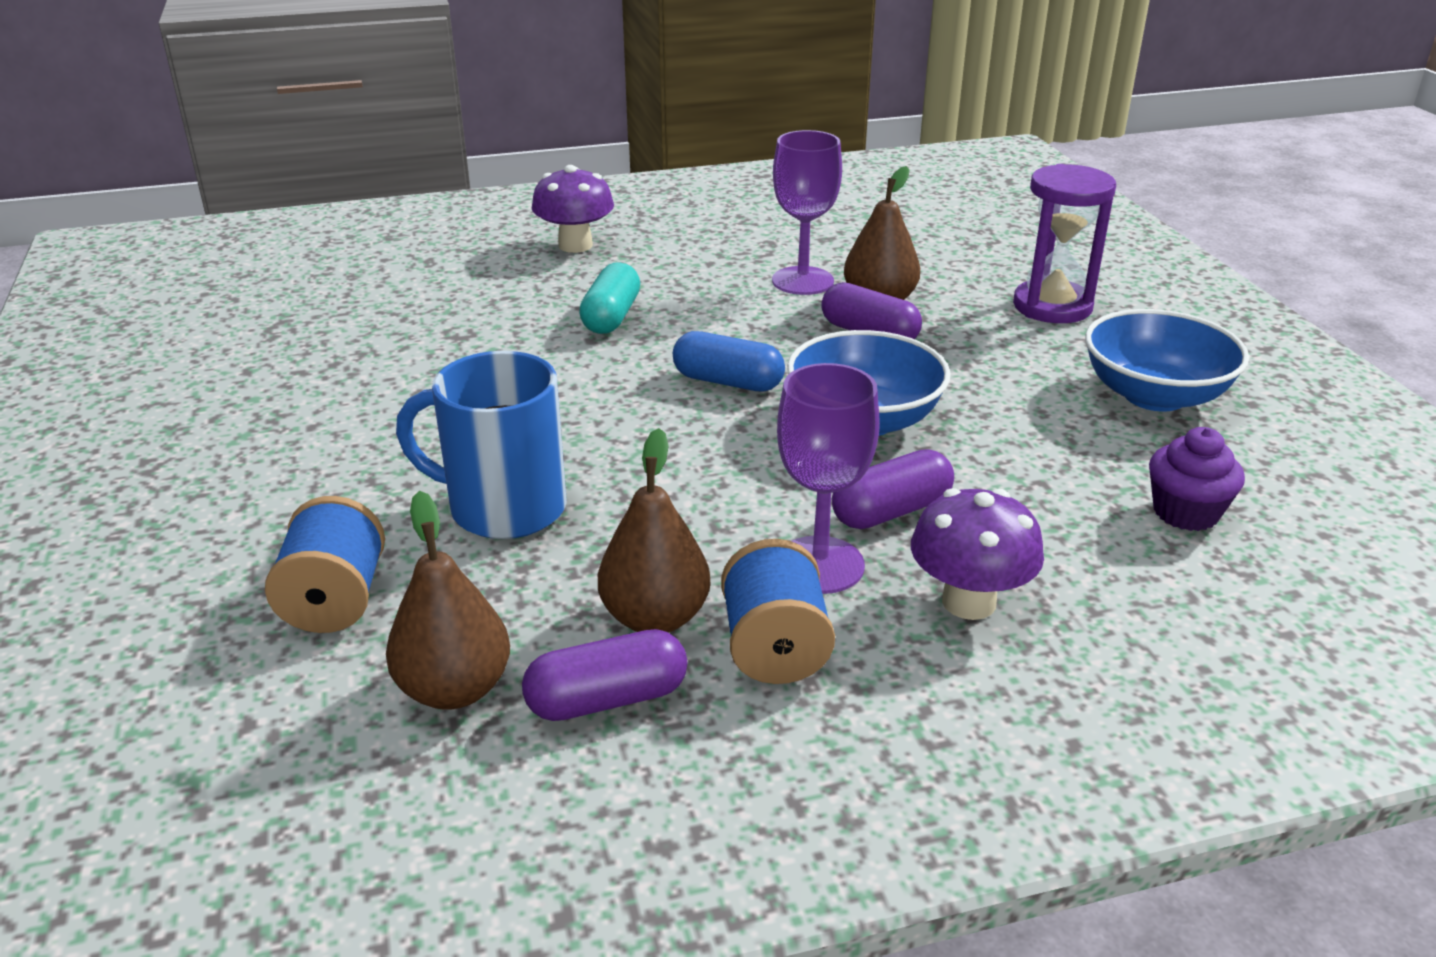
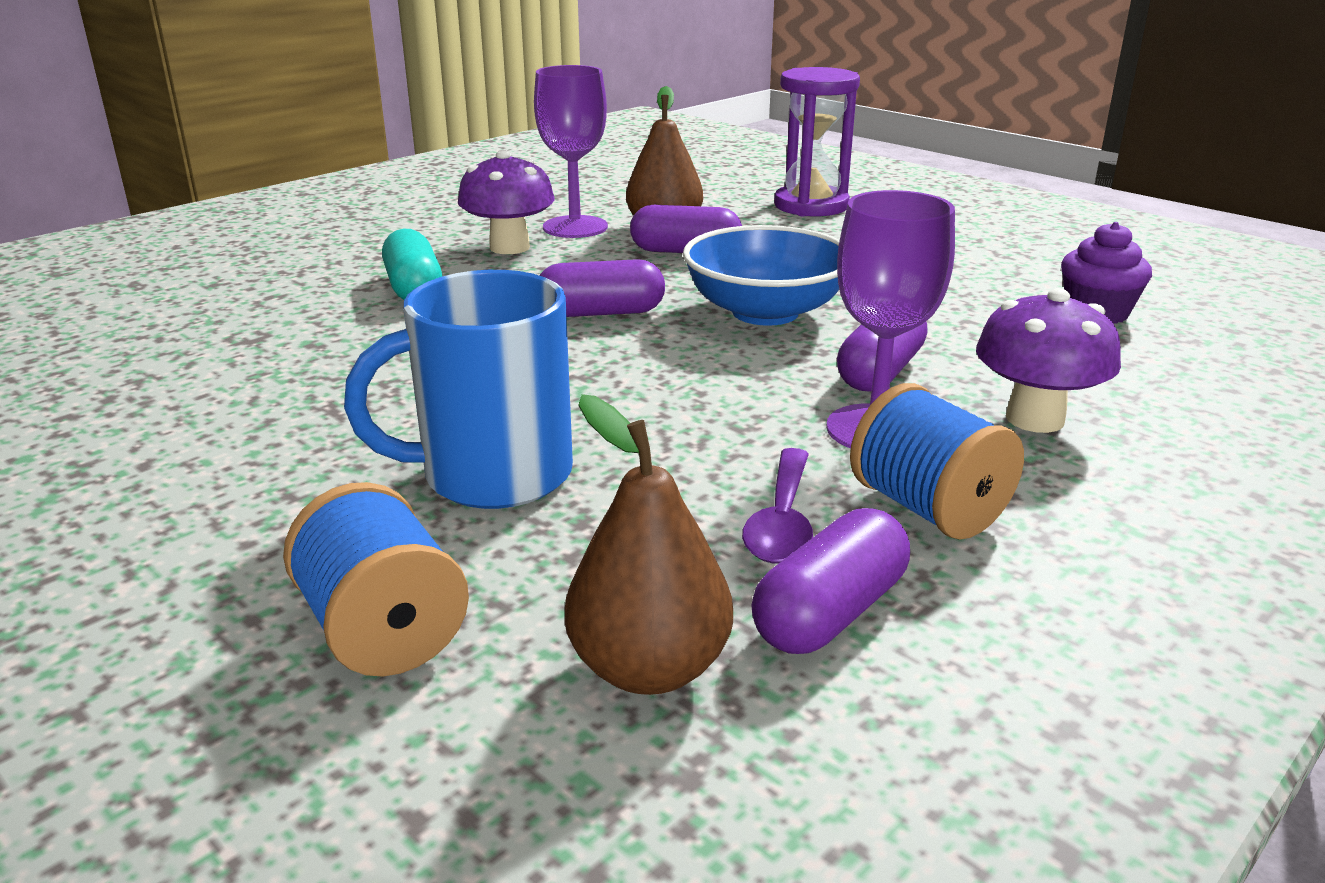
camera: 30 degrees left, 5 degrees down
purple mushroom [532,165,614,253] -> purple mushroom moved to [458,150,555,254]
brown pear [598,428,711,632] -> purple spoon [742,448,813,563]
blue capsule [673,331,785,391] -> purple capsule [539,259,665,317]
blue bowl [1085,309,1249,412] -> none

